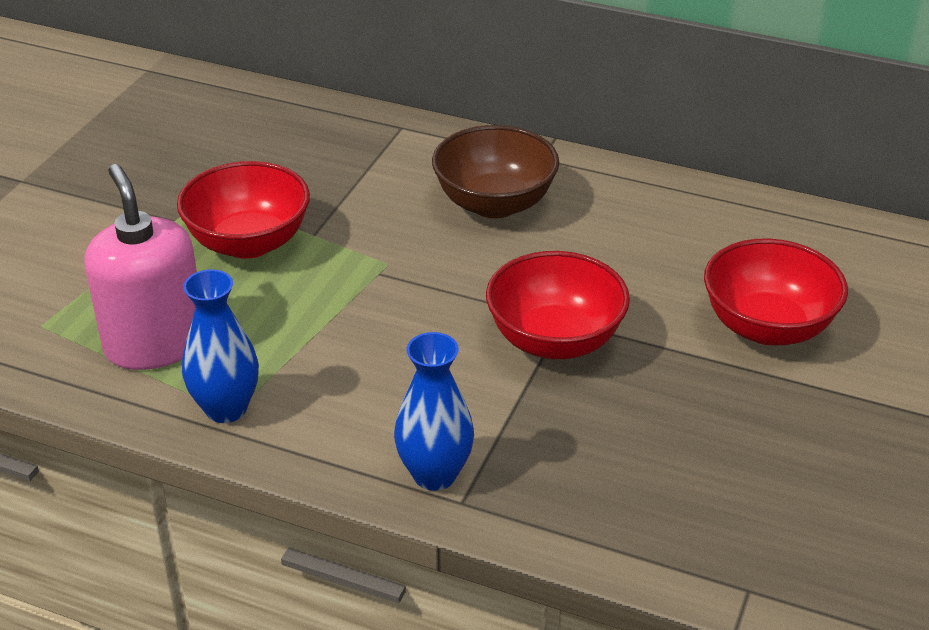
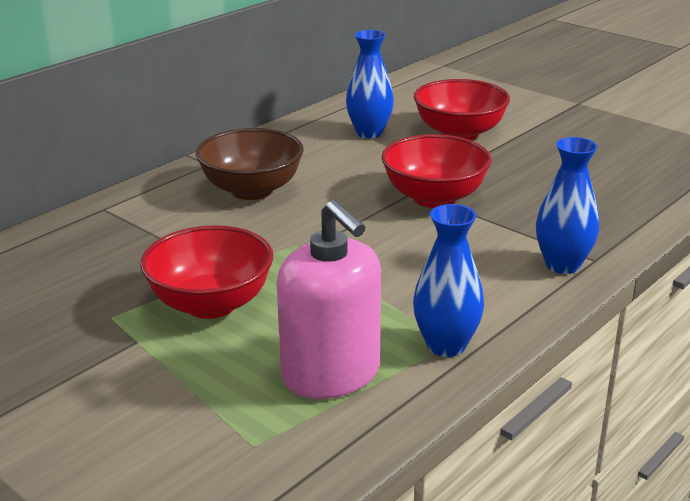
camera: 70 degrees left, 10 degrees down
pink soap dispenser [84,164,197,370] -> pink soap dispenser turned 120 degrees counterclockwise [277,200,381,399]
none -> blue vase [346,30,394,138]

